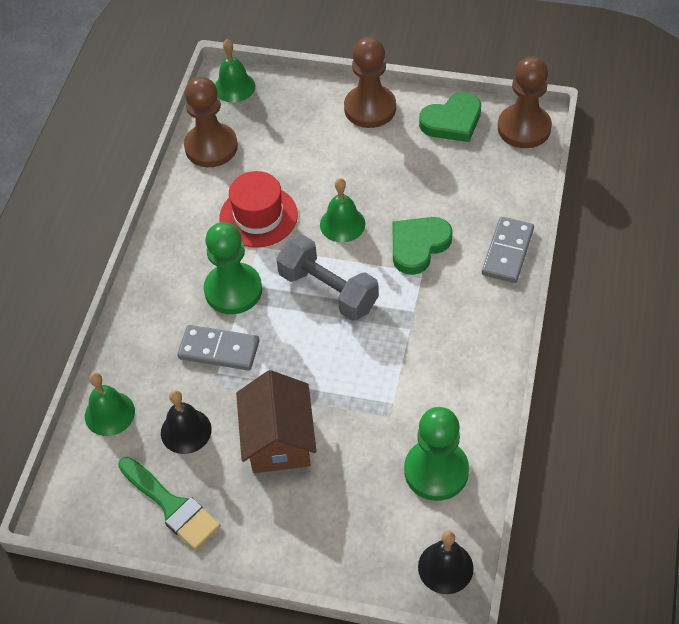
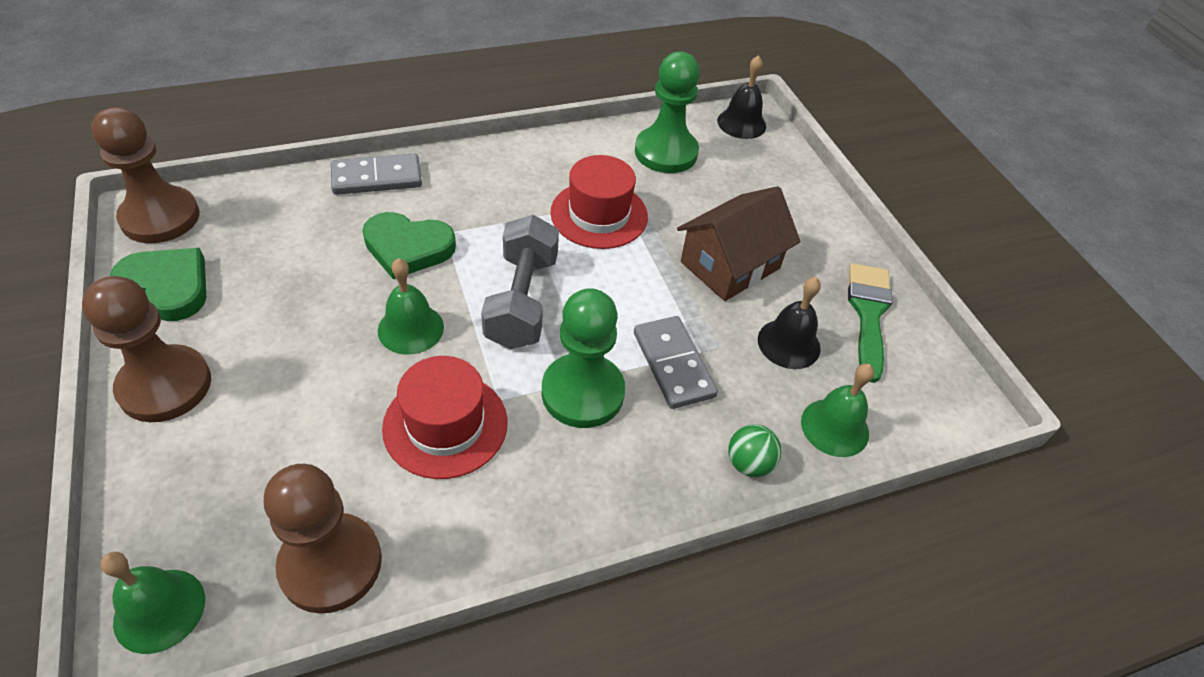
camera: 130 degrees left, 5 degrees down
none -> red hat [550,155,648,249]
none -> green ball [728,424,782,477]

